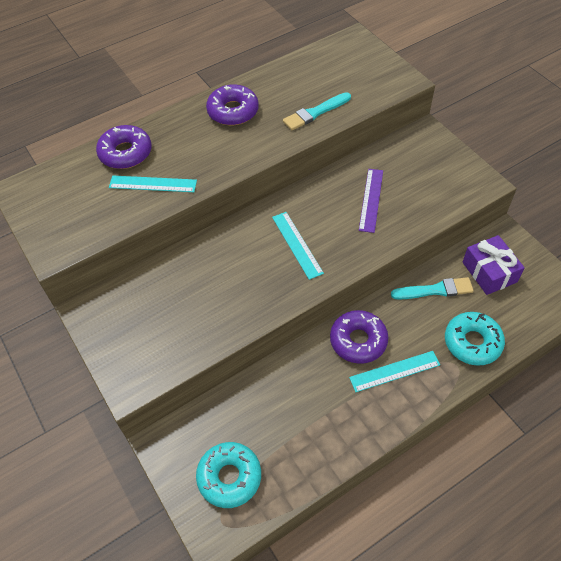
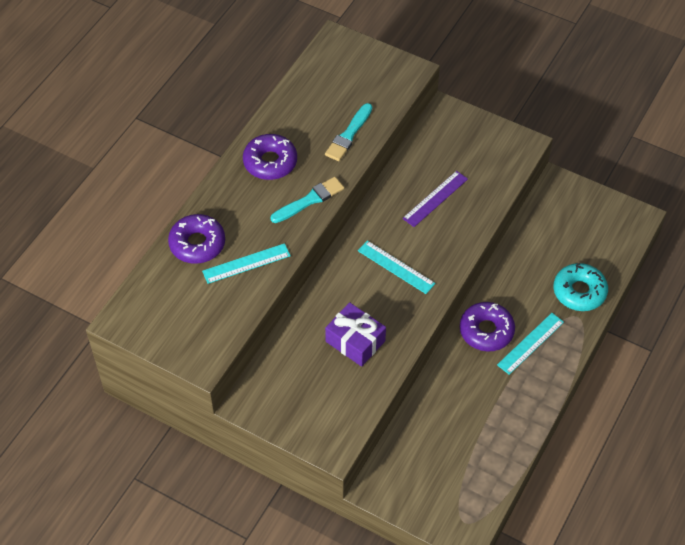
camera: 30 degrees left, 0 degrees up
turquoise donut [196,442,261,508] -> none
purple ruler [359,169,383,233] -> purple ruler turned 60 degrees clockwise [403,171,468,227]
turquoise brush [391,277,474,300] -> turquoise brush moved to [271,177,344,223]
purple gift [462,235,525,295] -> purple gift moved to [325,302,386,367]

